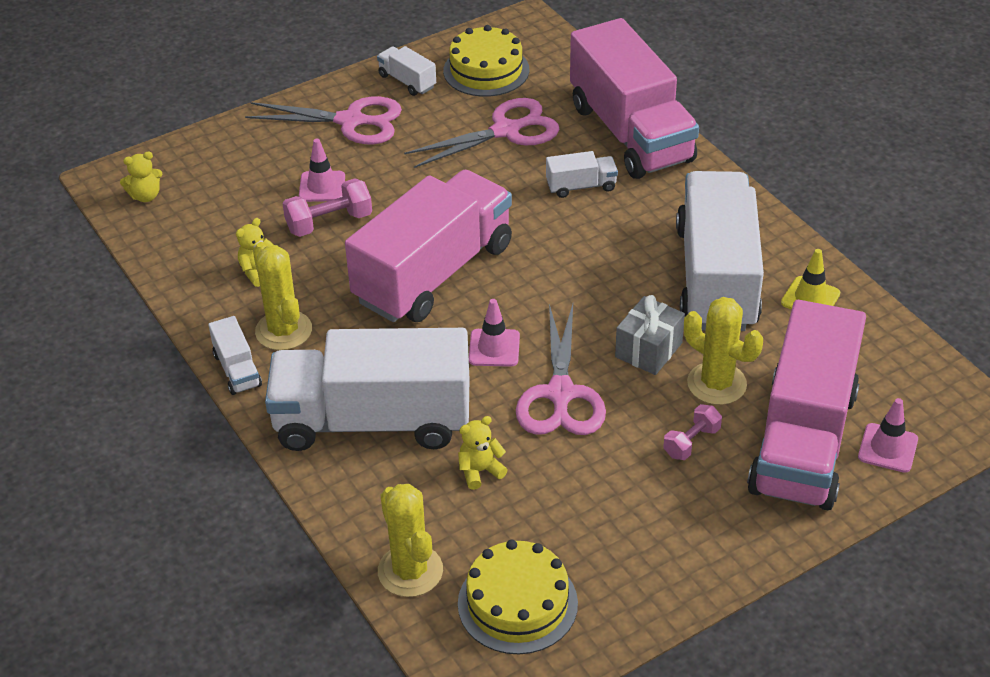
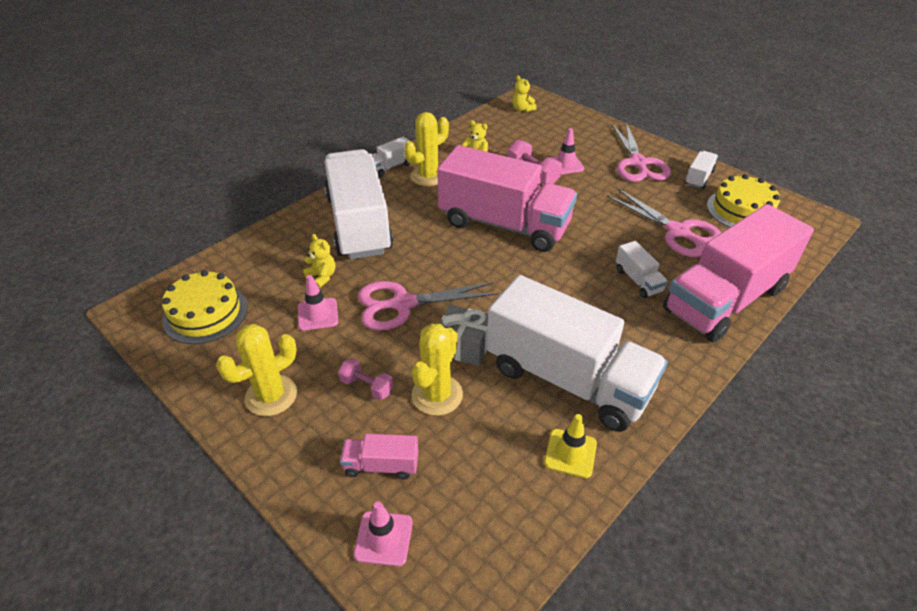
camera: 75 degrees right, 0 degrees up
yellow cactus [378,484,443,597] -> yellow cactus moved to [216,324,297,416]
pink traffic cone [469,299,520,367] -> pink traffic cone moved to [298,275,338,331]
white truck [676,171,764,331] -> white truck turned 45 degrees clockwise [487,275,668,432]
pink truck [747,300,866,510] -> pink truck [340,434,418,480], size x0.40

